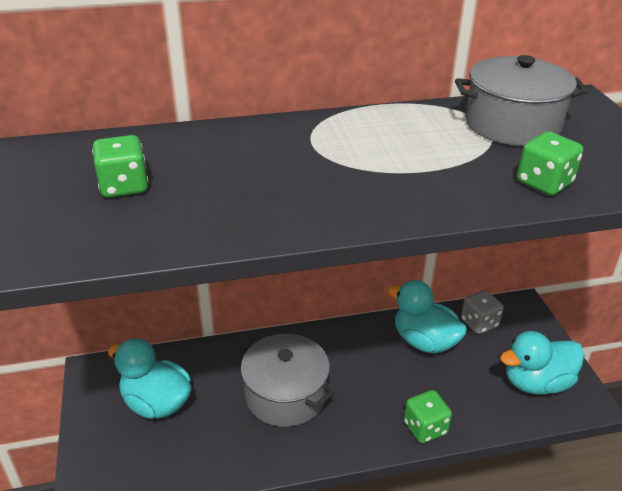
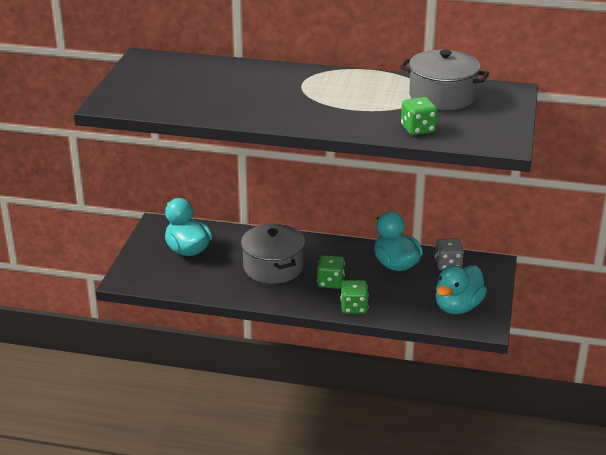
camera: 25 degrees right, 5 degrees down
green dice [92,135,148,198] -> green dice moved to [317,255,345,289]
turquoise duck [500,331,584,395] -> turquoise duck turned 60 degrees counterclockwise [436,265,487,314]

